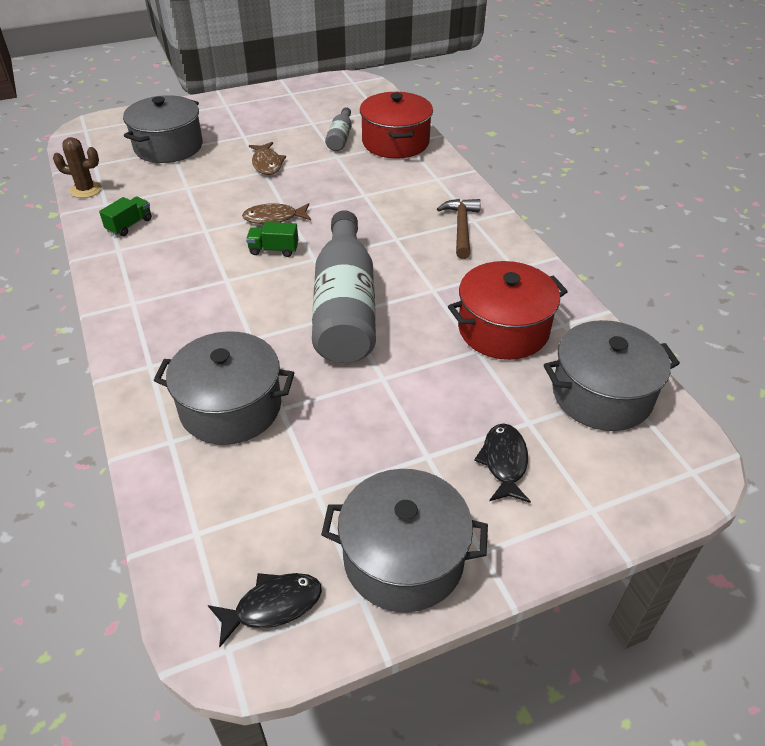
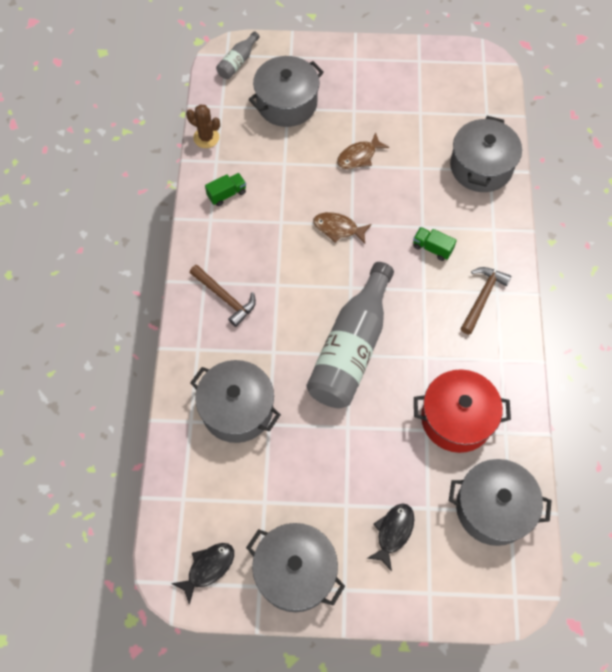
camera: 25 degrees right, 20 degrees up
black fish [208,573,322,647] -> black fish turned 45 degrees counterclockwise [171,543,234,605]
green truck [246,222,298,257] -> green truck moved to [413,227,457,261]
brown fish [249,142,286,175] -> brown fish turned 45 degrees clockwise [337,132,389,169]
grey bottle [325,107,352,151] -> grey bottle moved to [216,31,259,79]
red pot [360,92,433,158] -> grey pot [450,116,522,192]
none -> brown hammer [190,265,256,327]

